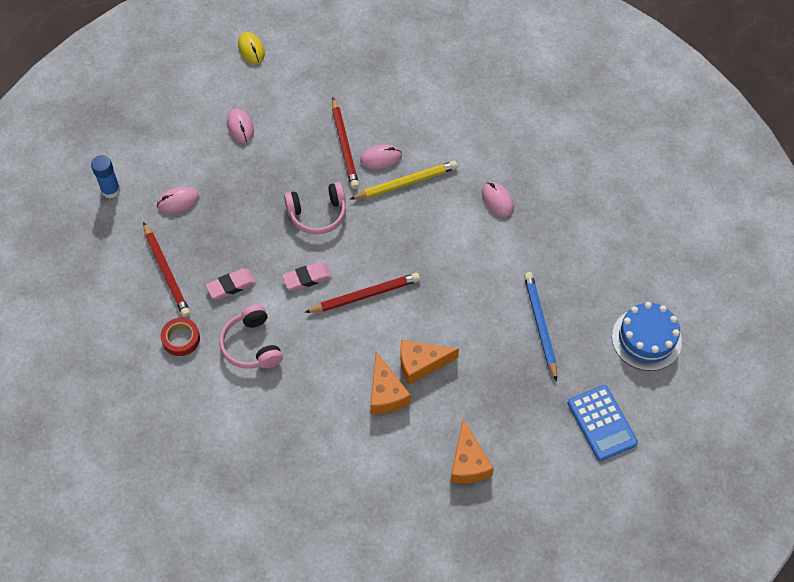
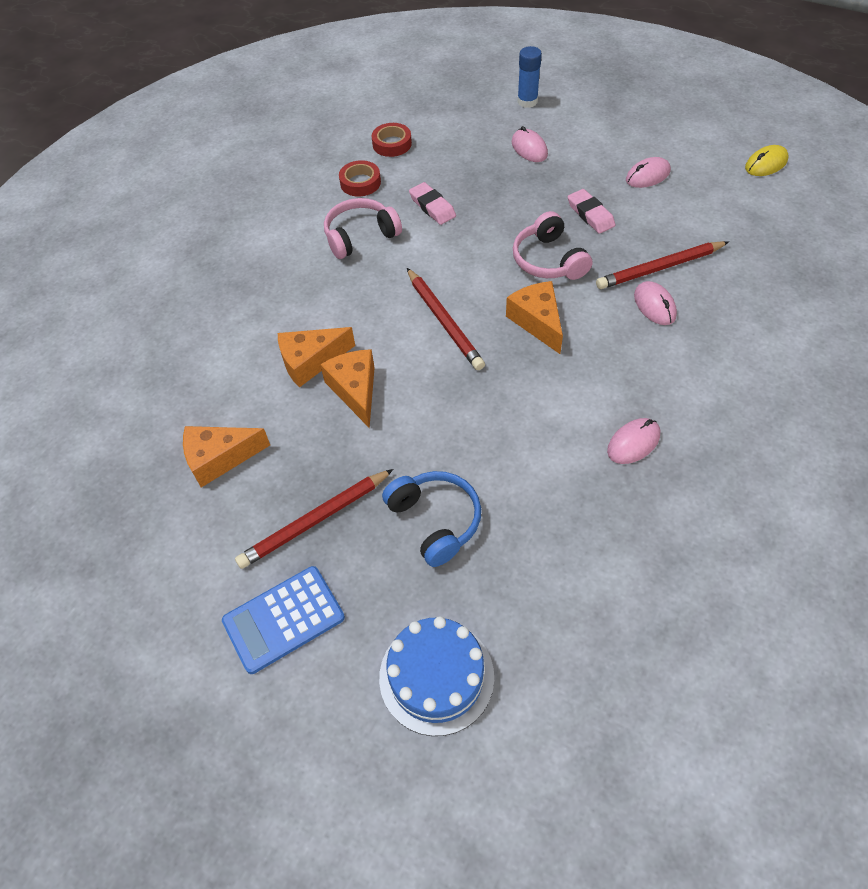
camera: 85 degrees right, 5 degrees down
red pencil [143,222,190,317] -> red pencil moved to [235,469,393,569]
pink eraser [282,262,332,291] -> pink eraser moved to [568,189,615,234]
yellow pencil [350,161,458,200] -> none
blue pencil [524,272,557,382] -> blue headphones [382,471,481,567]
none -> red tape [372,123,412,157]
none -> orange cheese [506,281,563,354]

